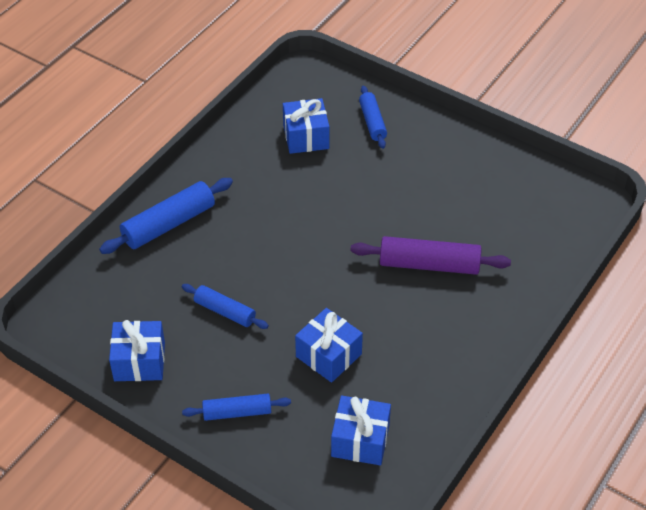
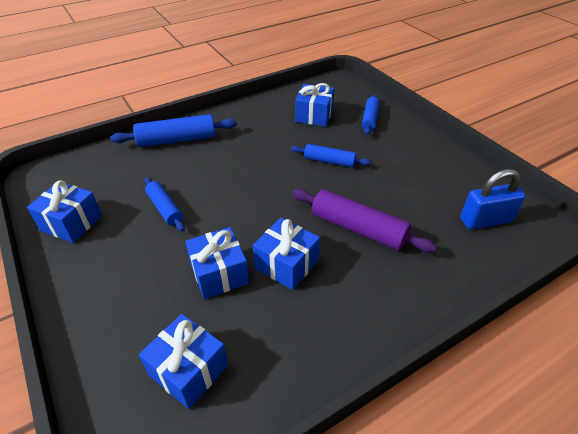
camera: 25 degrees right, 5 degrees down
blue rolling pin [182,394,291,421] -> blue rolling pin moved to [291,144,371,167]
none -> blue gift [253,218,320,290]
none -> blue padlock [460,169,526,230]

